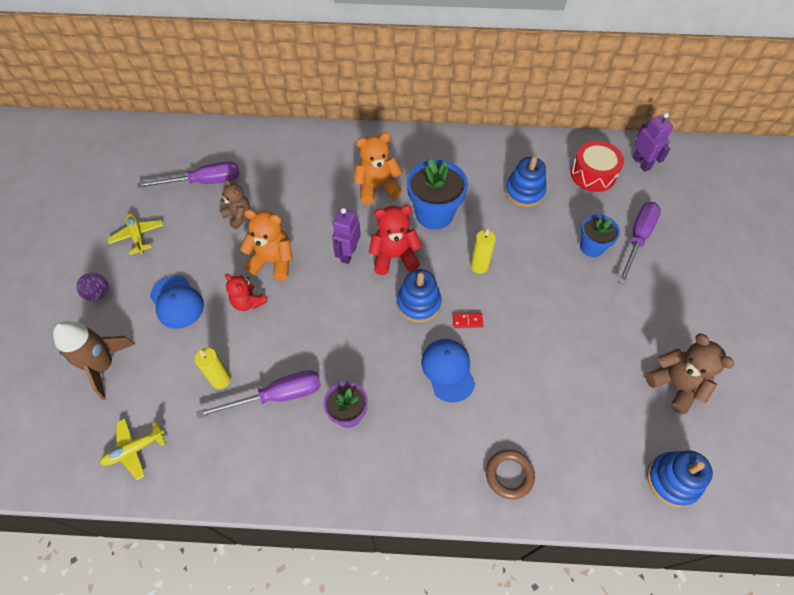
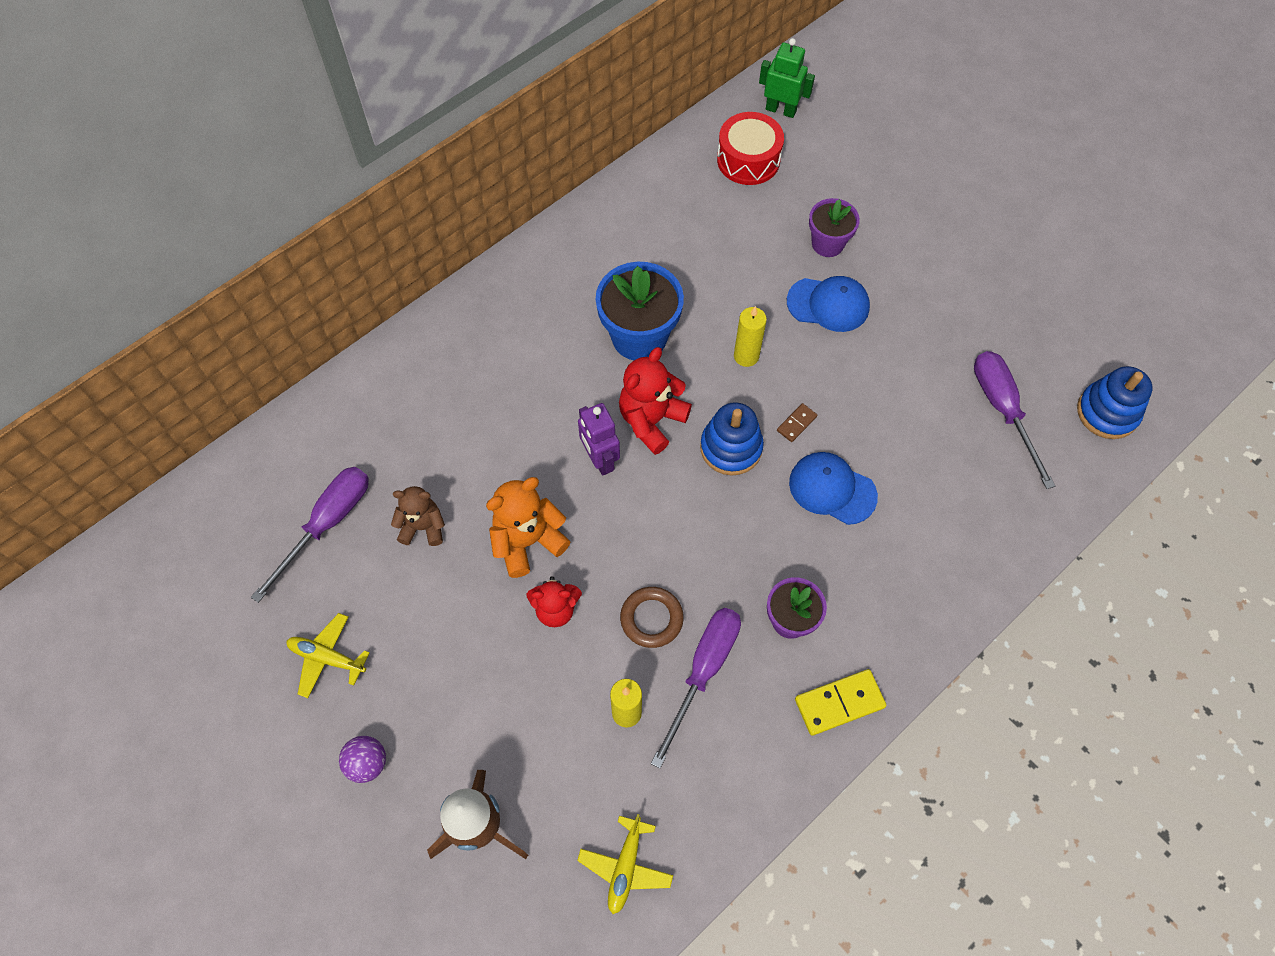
camera: 45 degrees left, 5 degrees up
blue cap [150,275,204,329] -> blue cap moved to [787,276,870,332]
orange teddy bear [354,133,403,204] -> none
red domino [453,313,484,328] -> brown domino [777,403,818,442]
brown ring [486,450,535,500] -> brown ring moved to [620,587,684,648]
blue stacking toy [505,156,546,207] -> none
blue flower pot [580,215,620,257] -> purple flower pot [809,198,860,257]
purple screwdriver [618,202,661,284] -> purple screwdriver moved to [974,351,1055,489]
purple robot [632,113,673,172] -> green robot [759,38,815,118]
brown teddy bear [645,333,734,414] -> none
none -> yellow domino [795,669,887,736]

